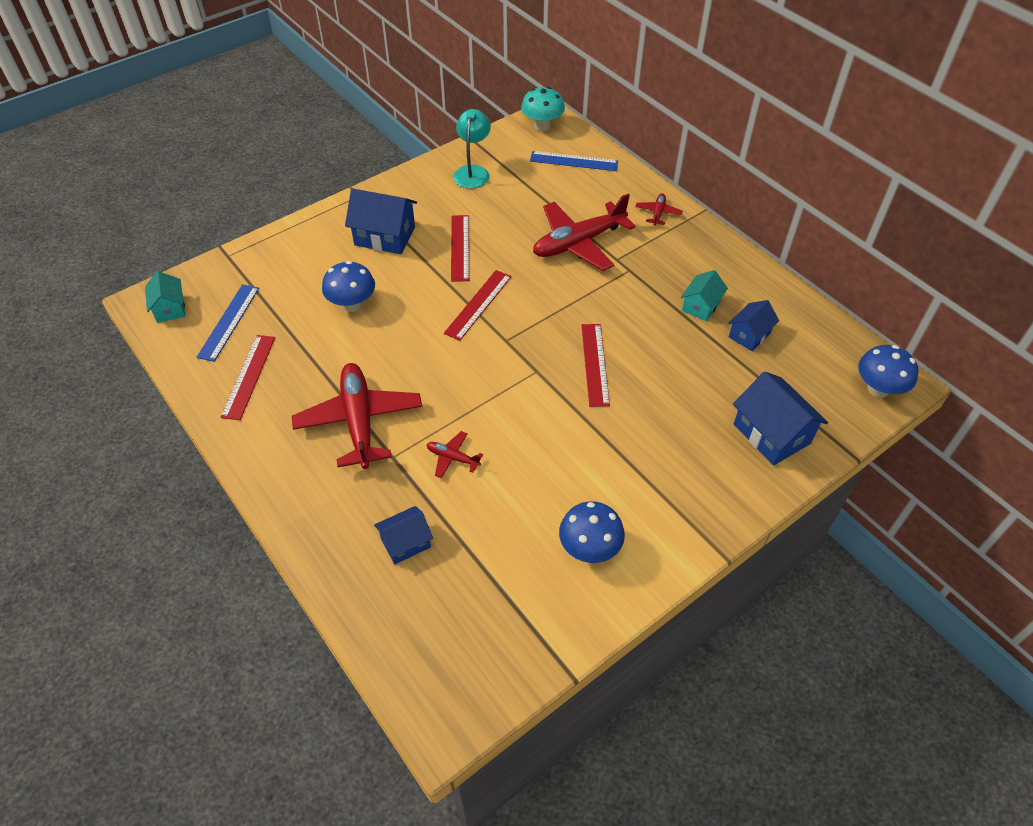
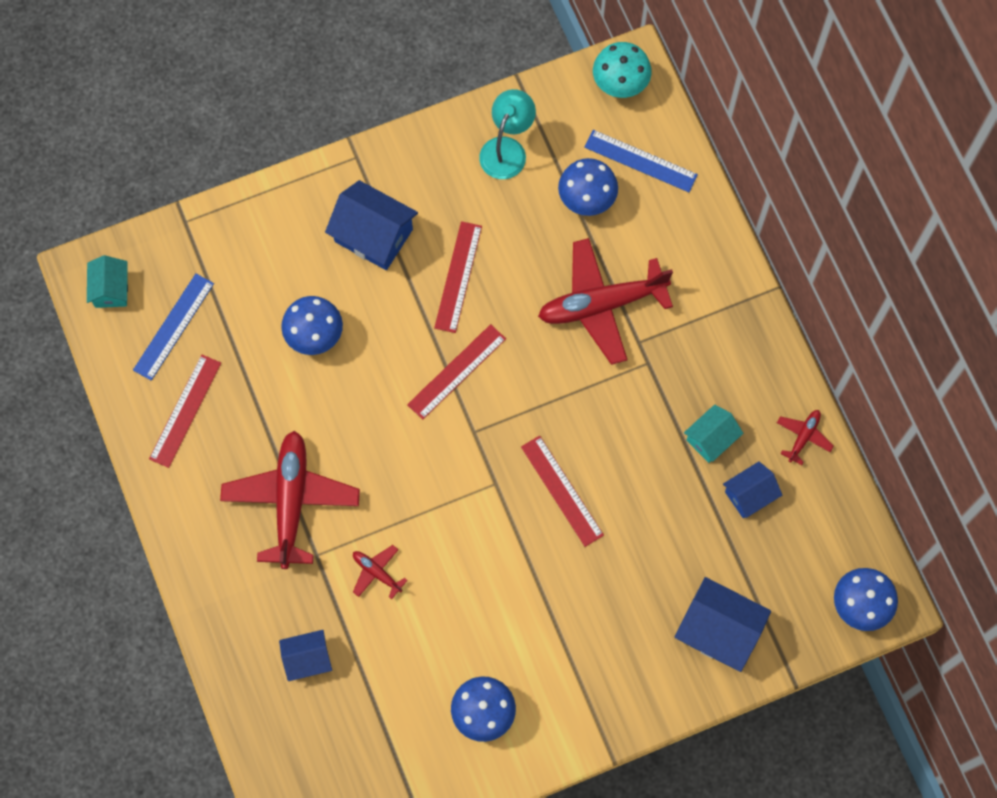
camera: 15 degrees right, 20 degrees up
red ruler [581,324,610,407] -> red ruler turned 45 degrees counterclockwise [521,436,604,547]
red plane [635,193,683,226] -> red plane moved to [777,410,834,465]
blue house [733,371,828,466] -> blue house turned 45 degrees counterclockwise [675,577,771,672]
none -> blue mushroom [558,158,618,216]

